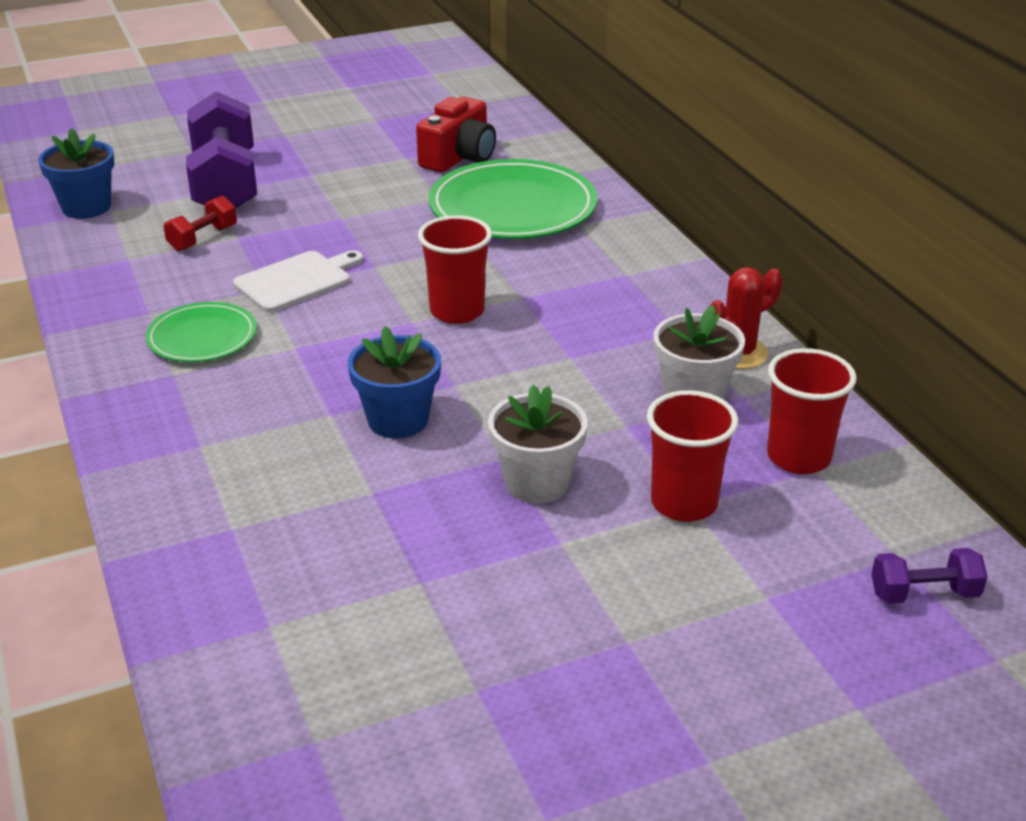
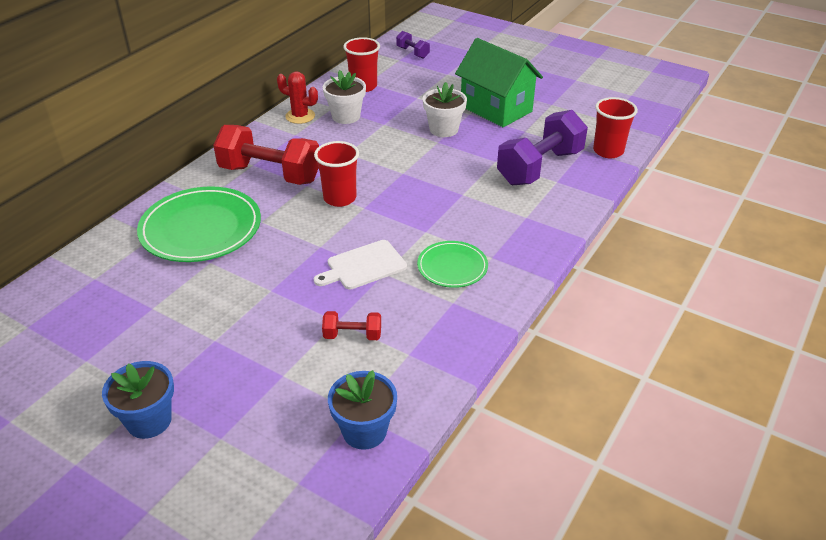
camera: 125 degrees left, 5 degrees up
purple dumbbell [186,91,257,209] -> purple dumbbell moved to [497,110,588,185]
white cutting board [233,250,363,312] -> white cutting board turned 45 degrees counterclockwise [314,240,407,290]
blue flower pot [348,326,441,438] -> blue flower pot moved to [102,361,174,439]
red camera [416,97,496,172] -> none
red cup [647,390,738,522] -> red cup moved to [593,97,638,158]
none -> red dumbbell [213,125,319,185]
none -> green house [455,38,543,127]

